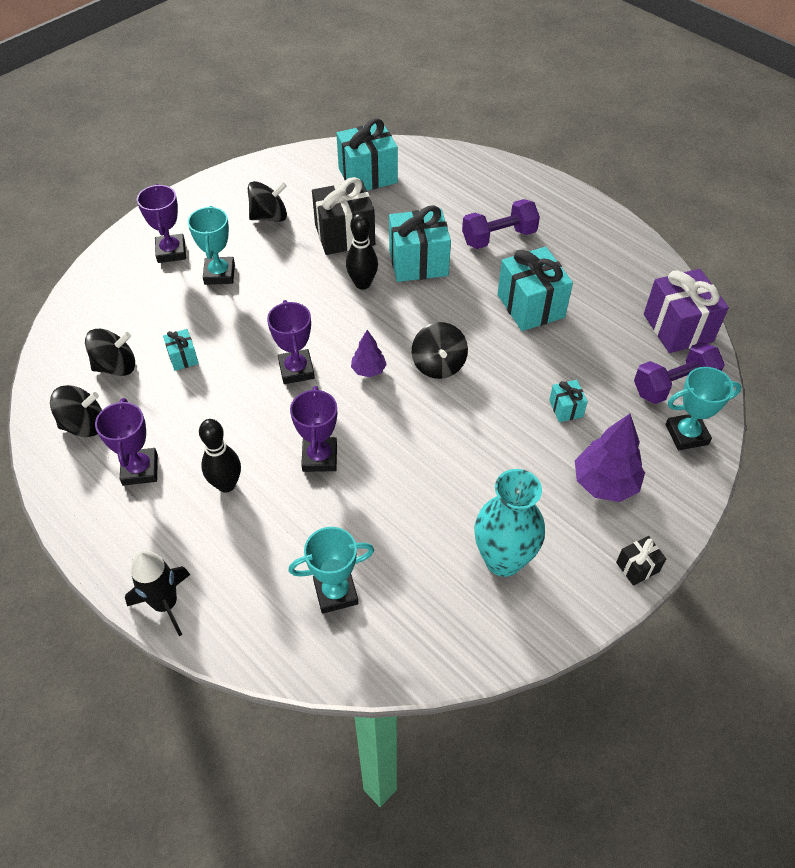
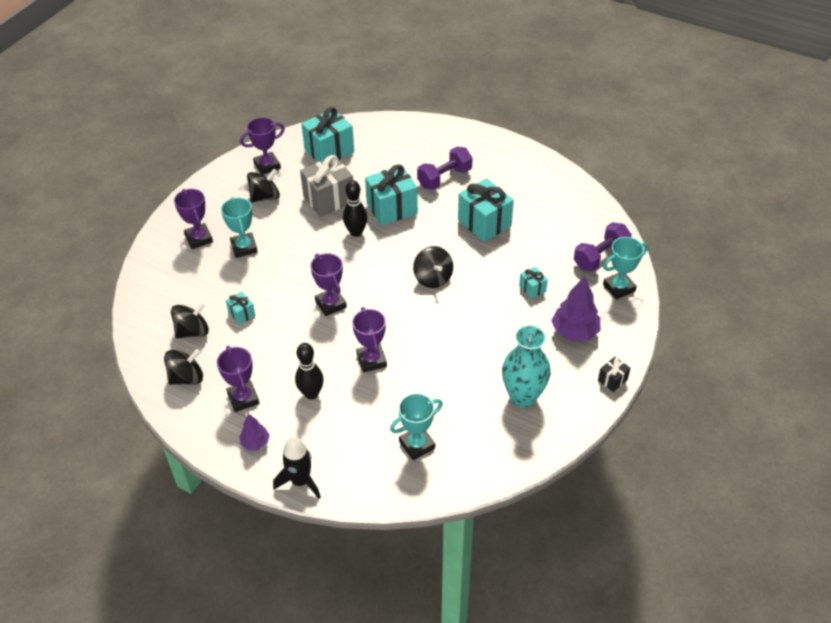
camera: 15 degrees left, 5 degrees down
black gift [312,177,375,255] -> grey gift [300,155,353,217]
purple tree [351,330,387,377] -> purple tree moved to [239,414,270,450]
purple gift [644,269,729,353] -> none
none -> purple trophy [240,117,285,175]

